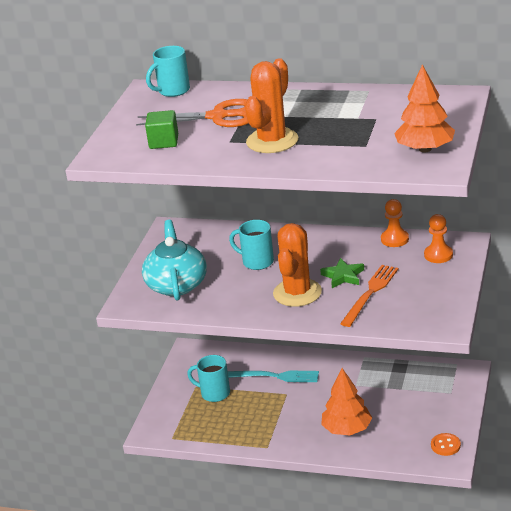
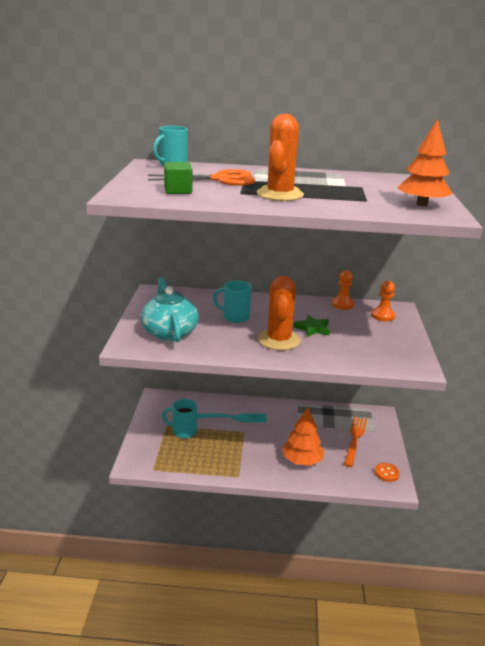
camera: 15 degrees left, 5 degrees down
orange fork [340,265,398,327] -> orange fork moved to [344,416,367,467]

